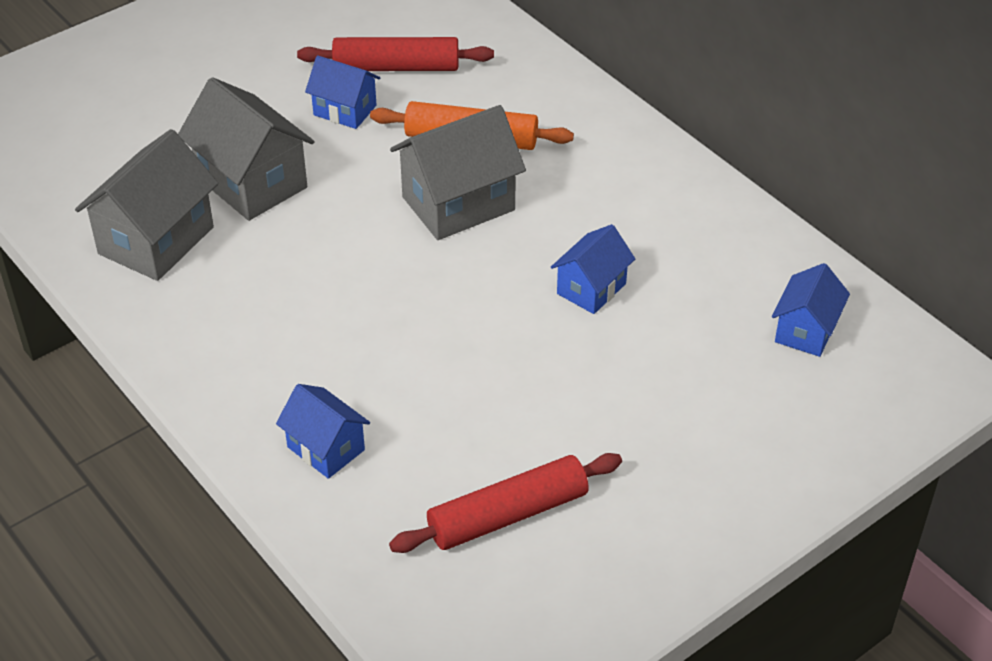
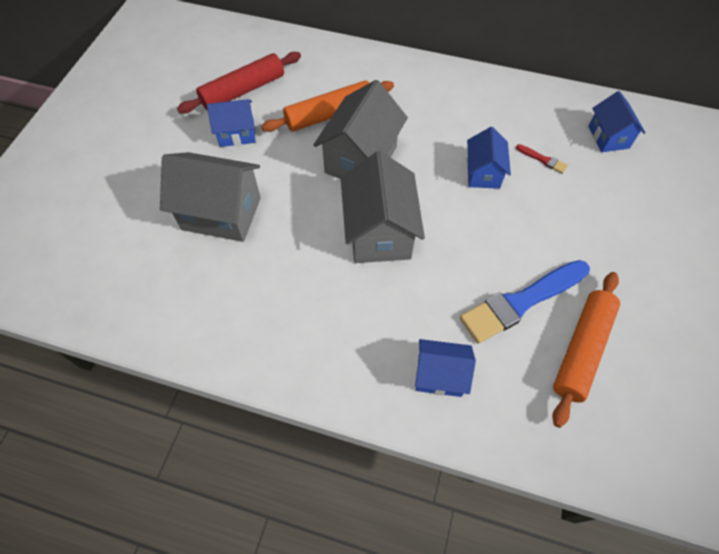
camera: 35 degrees left, 15 degrees up
grey house [75,129,219,281] -> grey house moved to [341,151,425,263]
red rolling pin [389,453,622,553] -> orange rolling pin [552,272,620,428]
none -> blue brush [460,260,590,344]
none -> red brush [516,144,568,174]

